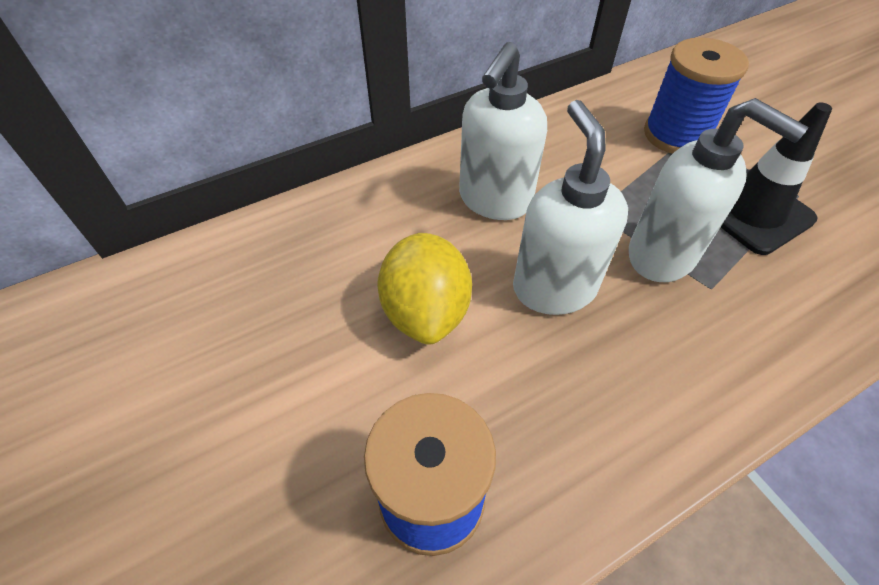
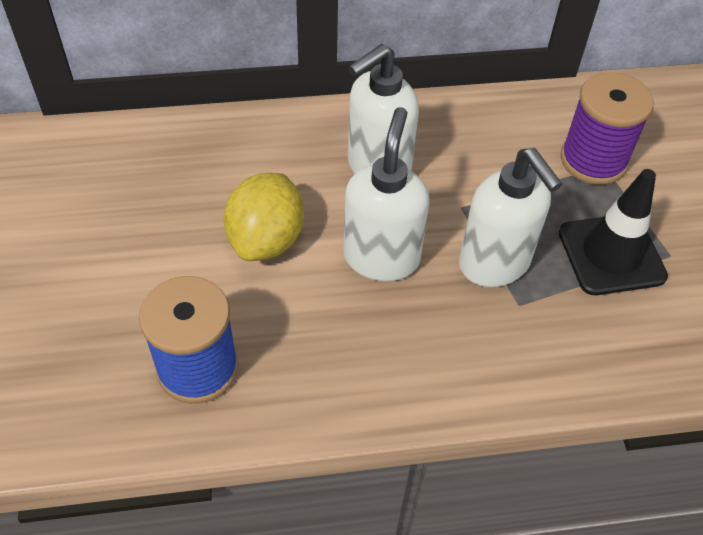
camera: 20 degrees right, 0 degrees up
blue spool [644,37,749,154] -> purple spool [560,72,654,185]

